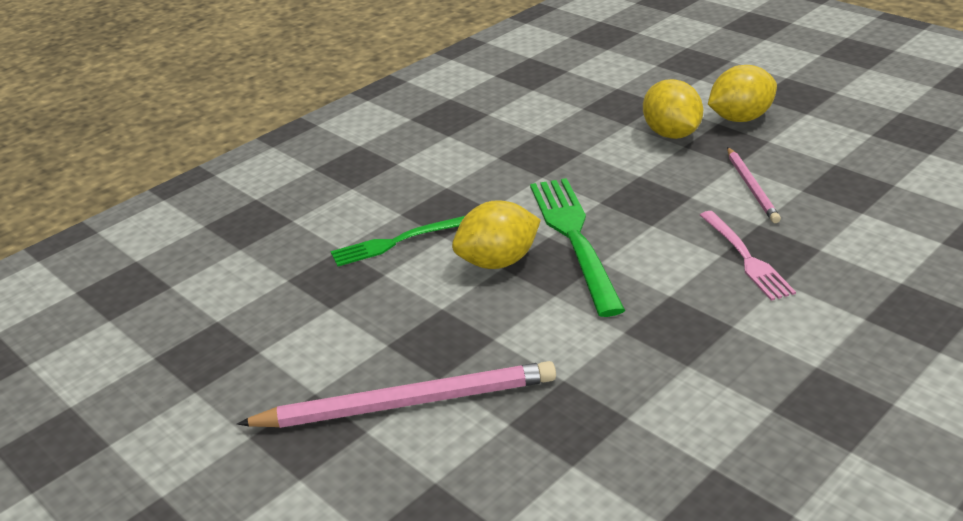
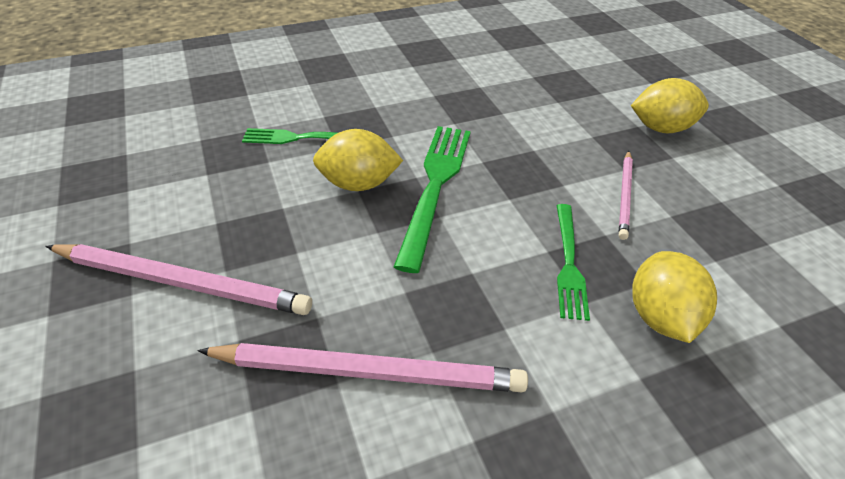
camera: 20 degrees right, 10 degrees up
yellow lemon [643,79,703,139] -> yellow lemon moved to [632,251,717,343]
pink fork [700,211,796,301] -> green fork [556,204,590,321]
none -> pink pencil [197,343,528,392]

